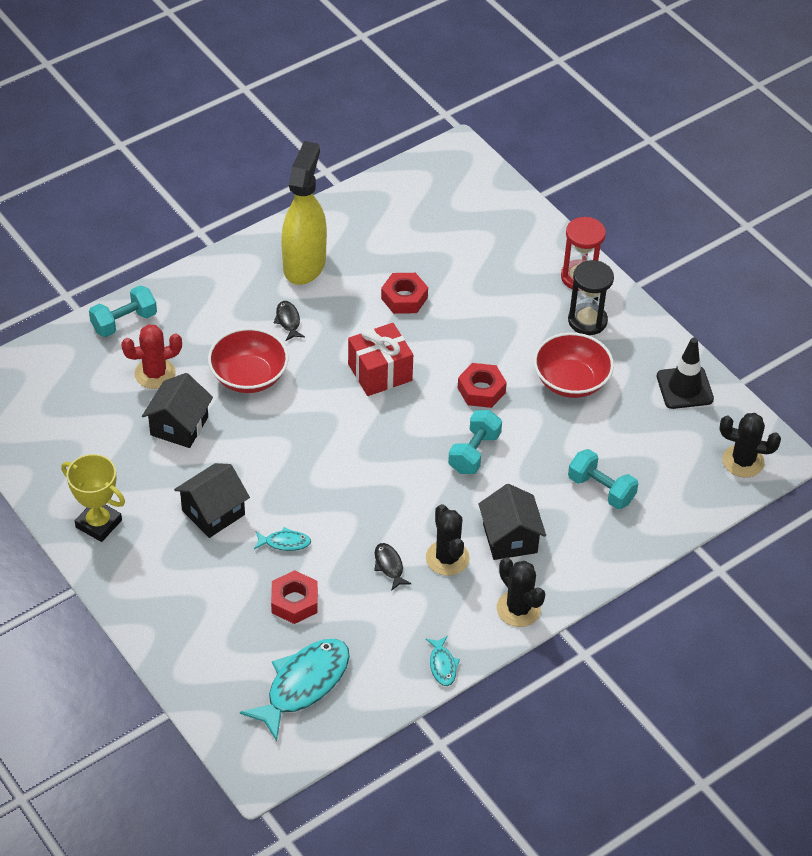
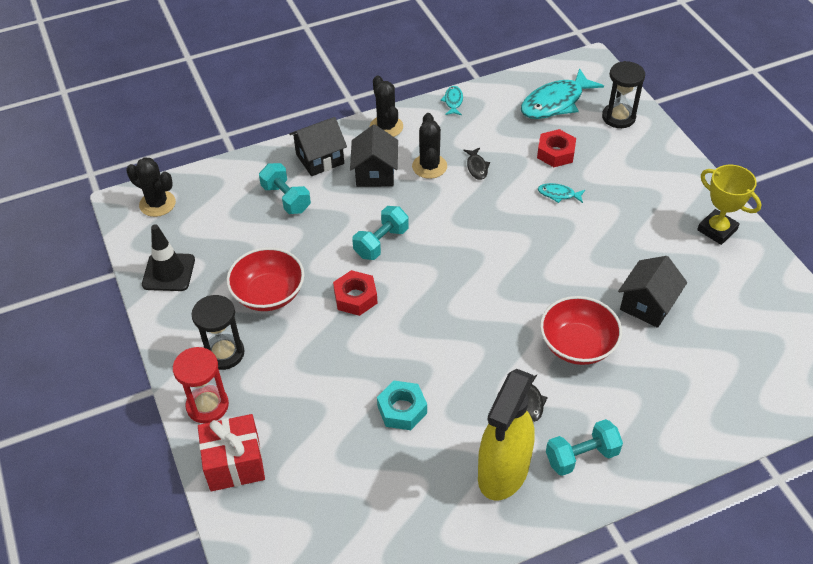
camera: 165 degrees left, 0 degrees up
turquoise dumbbell [89,285,157,337] -> turquoise dumbbell moved to [546,419,623,476]
red cactus [121,324,182,389] -> none
black house [174,463,250,538] -> black house moved to [289,117,347,176]
red gift [348,323,413,396] -> red gift moved to [198,414,265,491]
red nut [381,273,428,314] -> turquoise nut [377,380,427,430]
none -> black hourglass [602,61,645,128]

